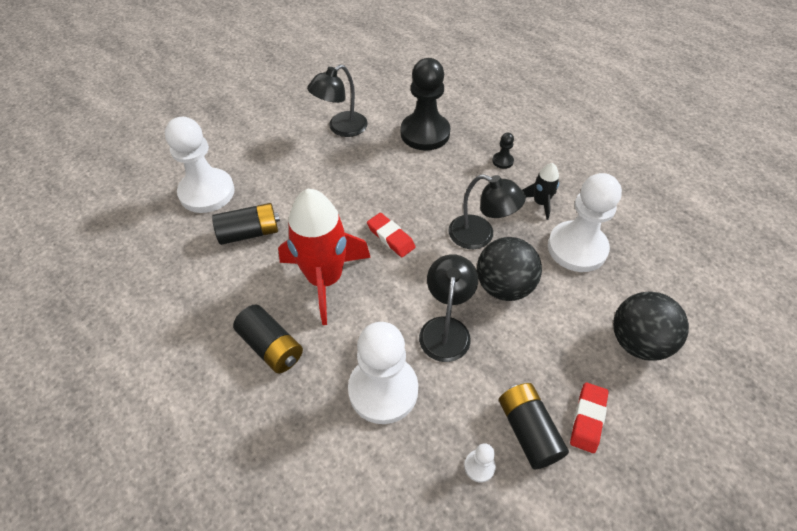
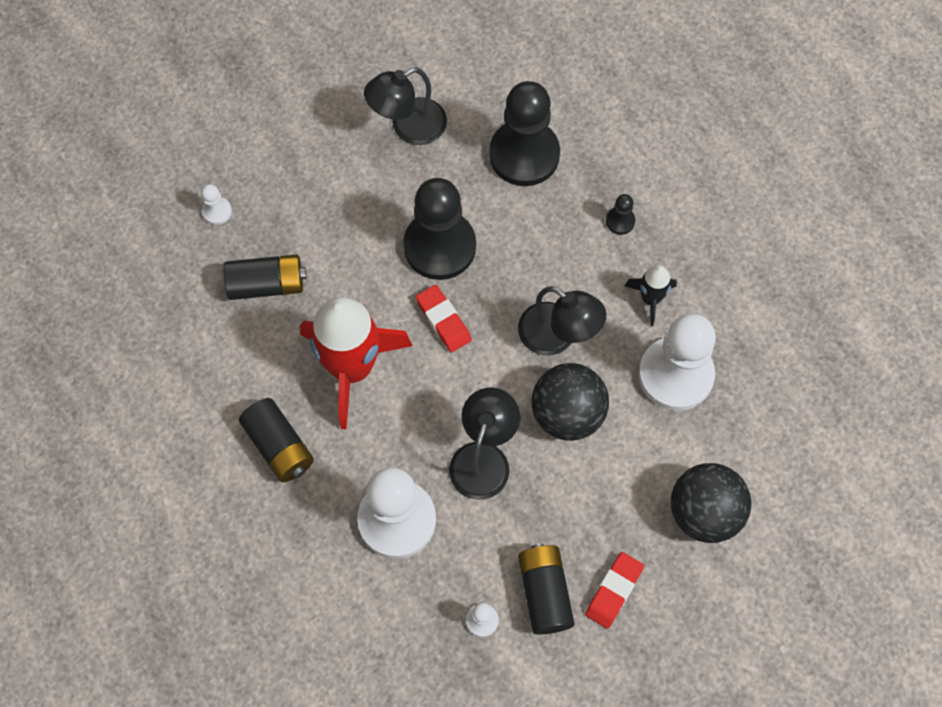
camera: 10 degrees right, 15 degrees up
white pawn [165,117,235,213] -> white pawn [201,184,232,225], size x0.41
none -> black pawn [403,178,476,280]

